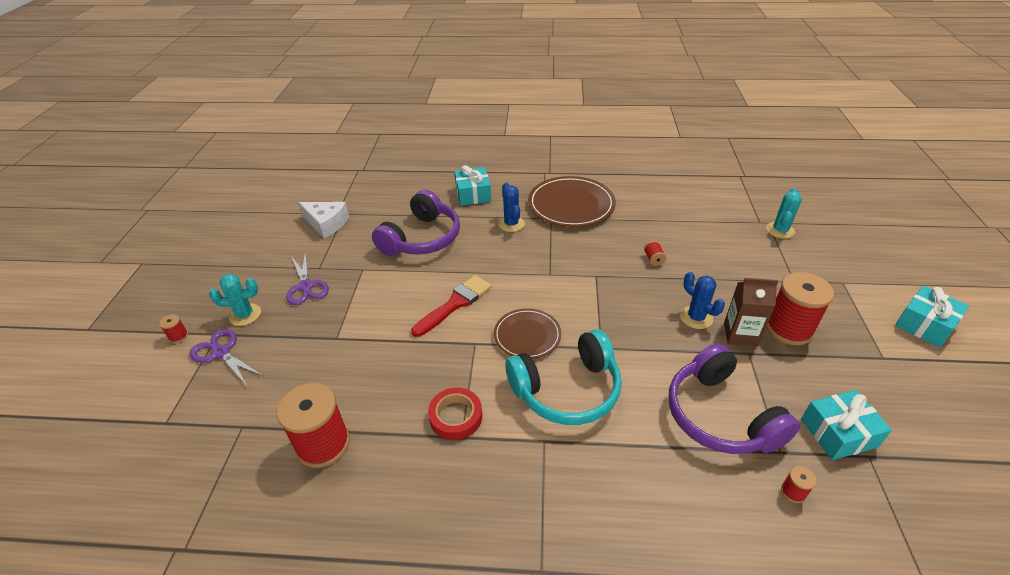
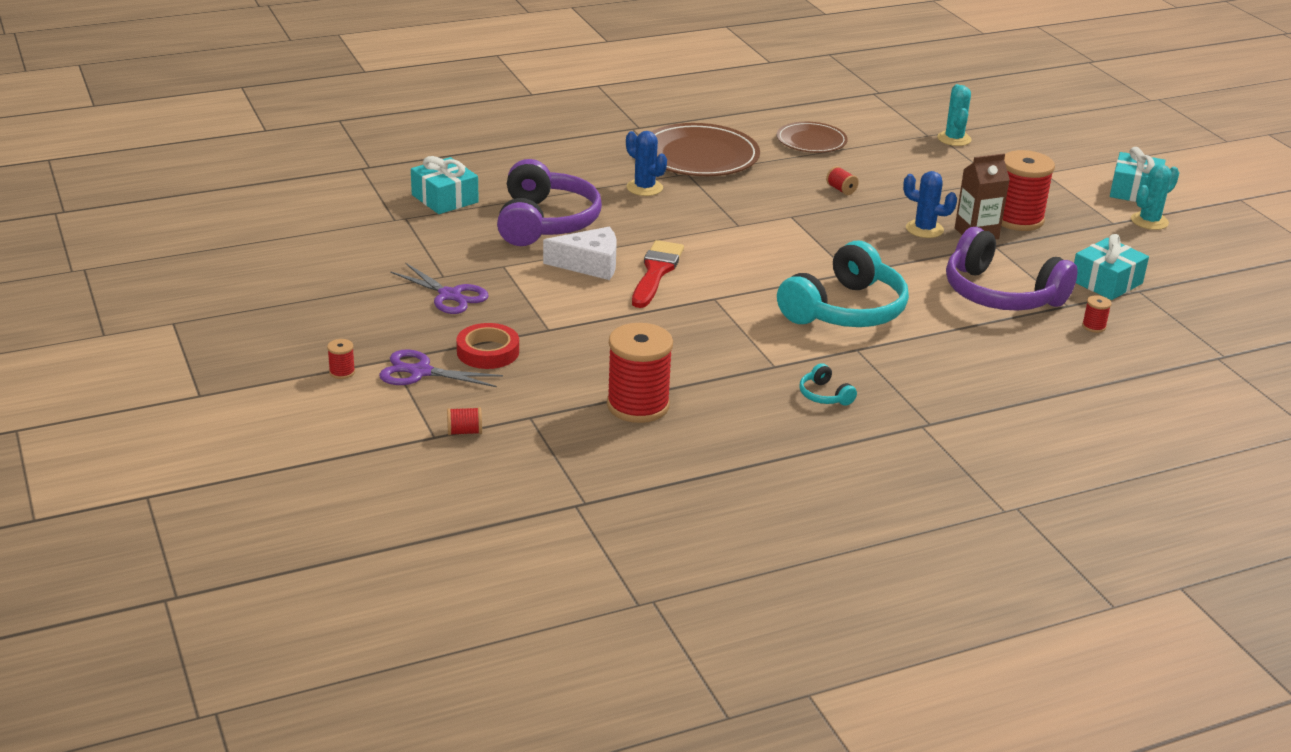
camera: 30 degrees left, 10 degrees down
turquoise cactus [209,274,261,326] -> turquoise cactus moved to [1131,164,1179,230]
white cheese [298,202,349,238] -> white cheese moved to [543,227,617,280]
red tape [428,388,482,440] -> red tape moved to [457,323,519,369]
turquoise gift [454,165,491,205] -> turquoise gift moved to [411,156,479,214]
brown plate [494,308,561,359] -> brown plate moved to [777,122,848,153]
none -> red spool [447,407,482,435]
none -> turquoise headphones [799,363,857,406]

